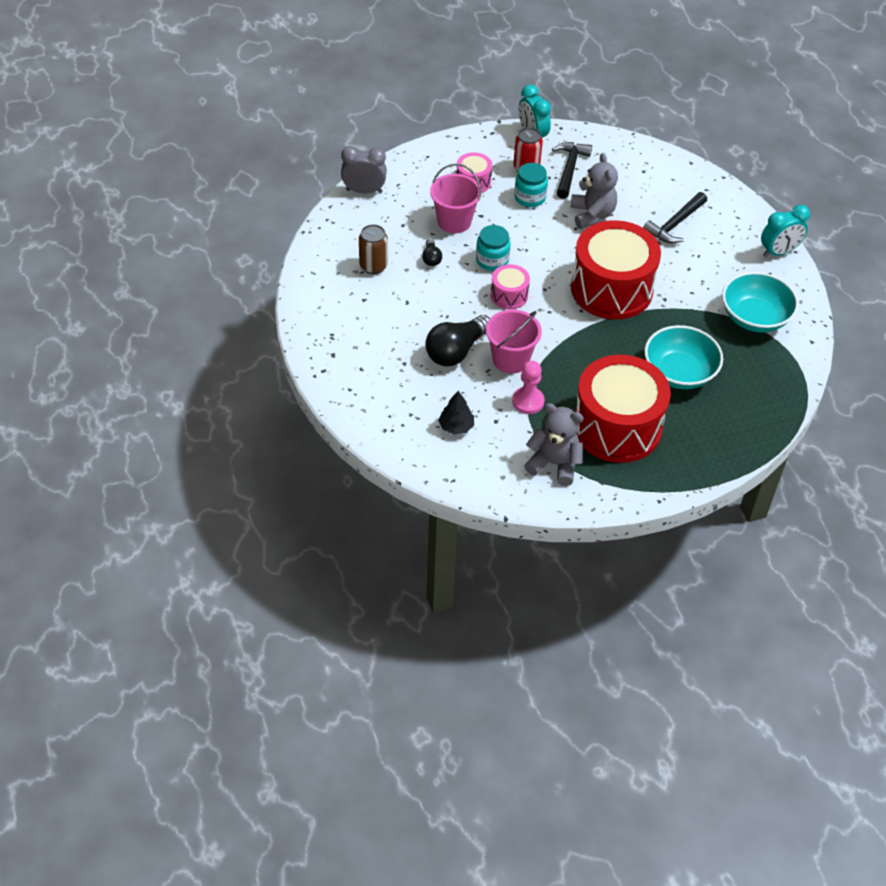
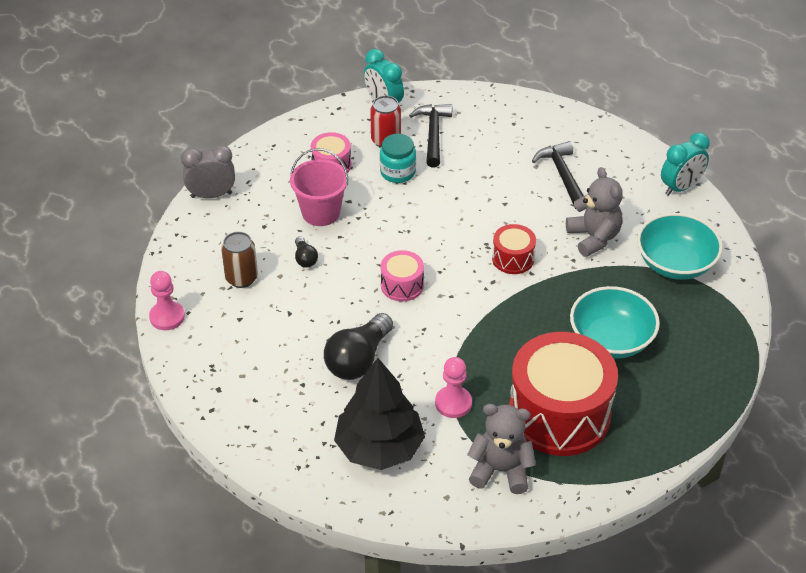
camera: 10 degrees left, 5 degrees down
black tree [438,391,474,435] -> black tree [334,358,425,470], size x2.13
turquoise jar [476,225,510,271] -> none
pink bucket [486,310,542,374] -> none
grey teddy bear [571,153,618,229] -> grey teddy bear moved to [566,167,623,257]
red drum [571,220,661,320] -> red drum [492,224,536,274], size x0.45
black hammer [643,192,707,243] -> black hammer turned 135 degrees clockwise [532,141,584,209]
none -> pink pawn [149,271,185,330]

